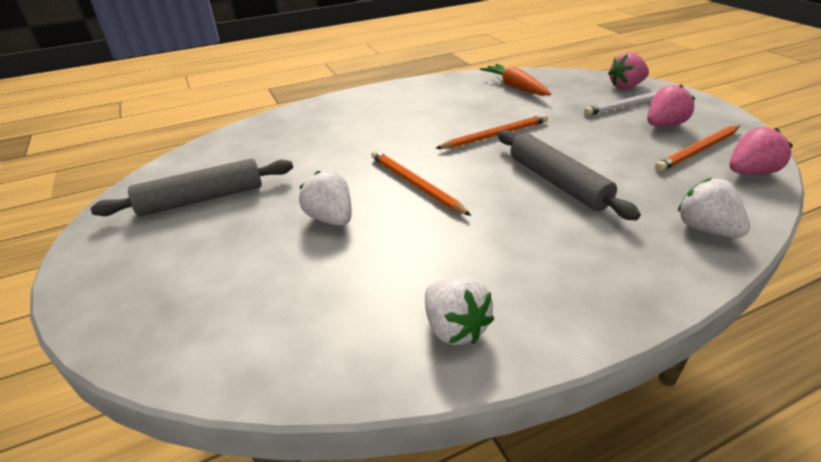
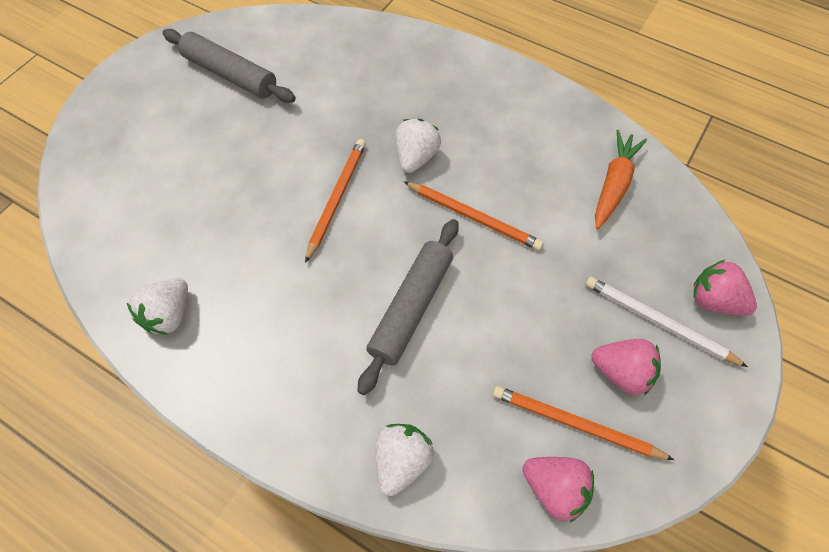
camera: 55 degrees right, 25 degrees up
white strawberry [299,171,351,226] -> white strawberry moved to [396,119,441,173]

